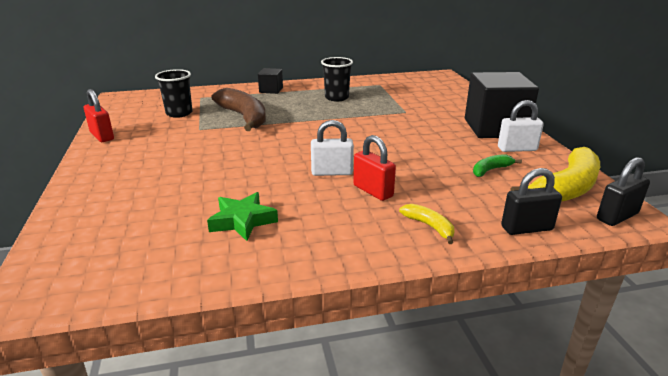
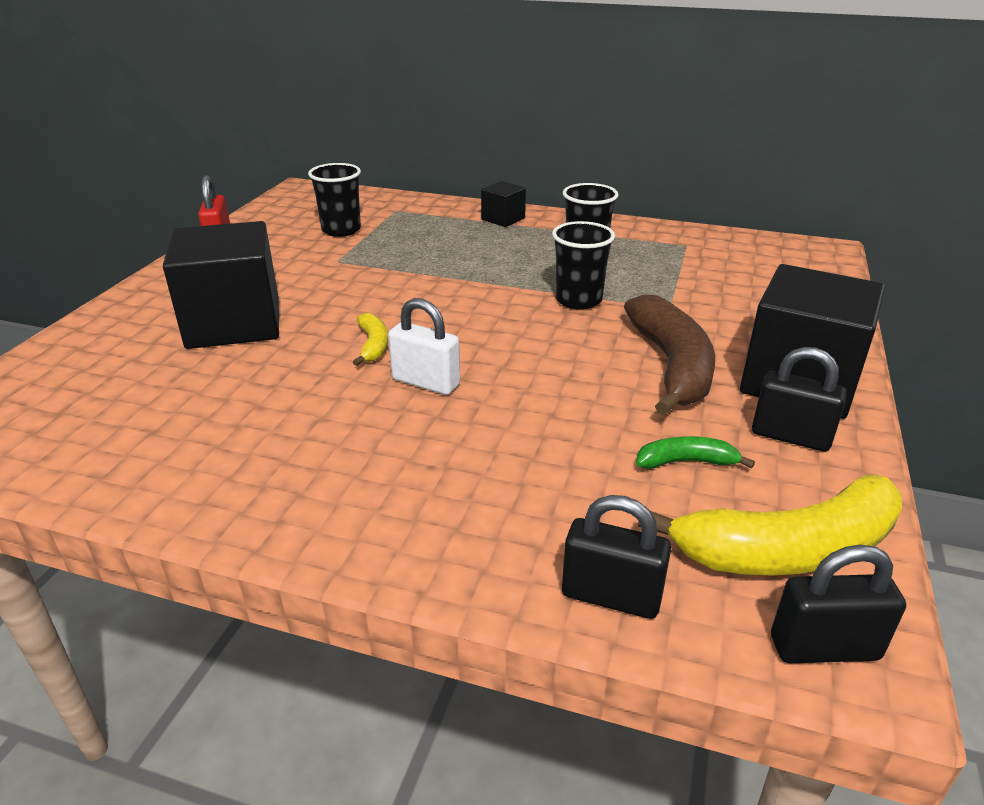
camera: 30 degrees right, 5 degrees up
green star [207,192,278,241] -> none
brown banana [211,88,266,131] -> brown banana moved to [624,294,715,416]
red padlock [353,135,396,201] -> none
yellow banana [399,204,454,244] -> yellow banana moved to [353,313,388,366]
white padlock [498,100,544,152] -> black padlock [752,347,847,451]
none -> black cube [163,221,279,349]
none -> black cup [552,221,615,310]

